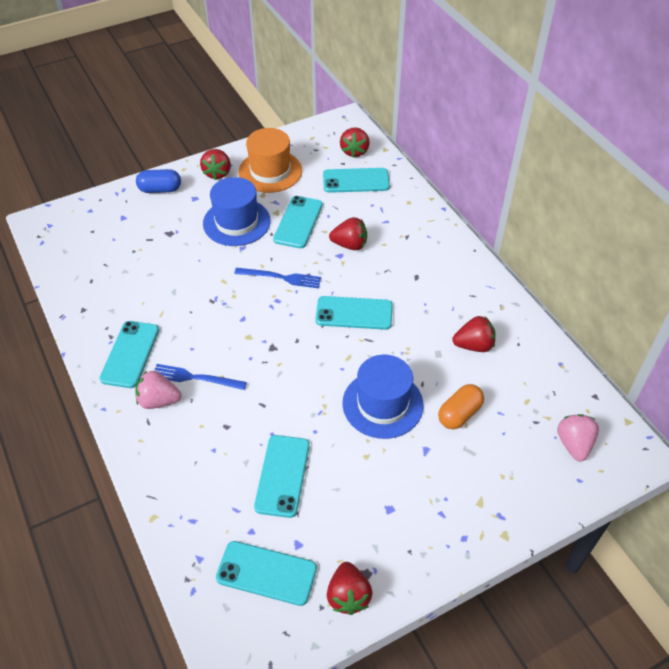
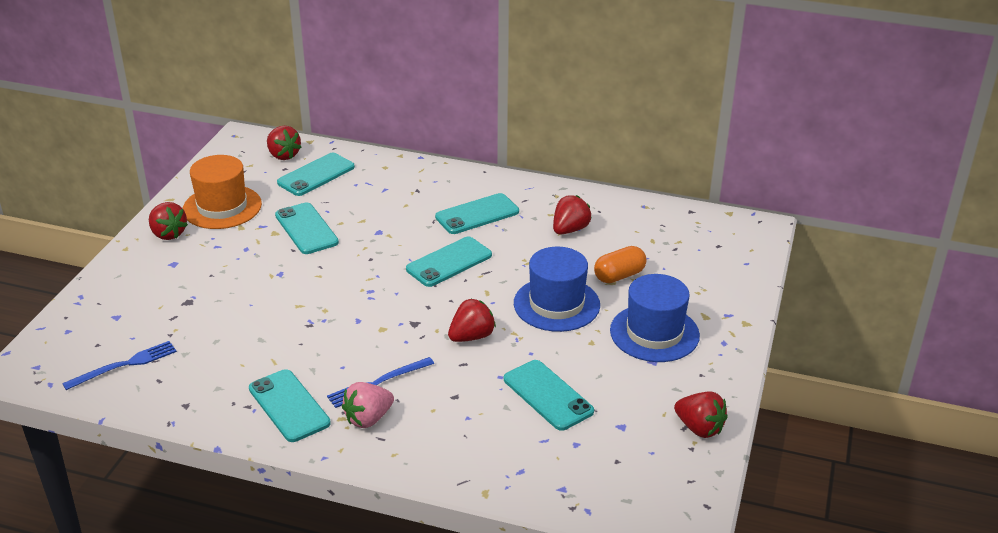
camera: 45 degrees left, 15 degrees down
blue capsule [136,169,181,193] -> none
blue hat [203,177,271,246] -> blue hat moved to [610,274,700,362]
turquoise phone [216,541,317,606] -> turquoise phone moved to [435,193,519,234]
blue fork [234,268,321,288] -> blue fork moved to [62,341,177,390]
red strawberry [329,217,367,250] -> red strawberry moved to [448,299,496,342]
orange capsule [438,384,484,429] -> orange capsule turned 60 degrees clockwise [594,246,647,283]
pink strawberry [557,414,599,461] -> none

